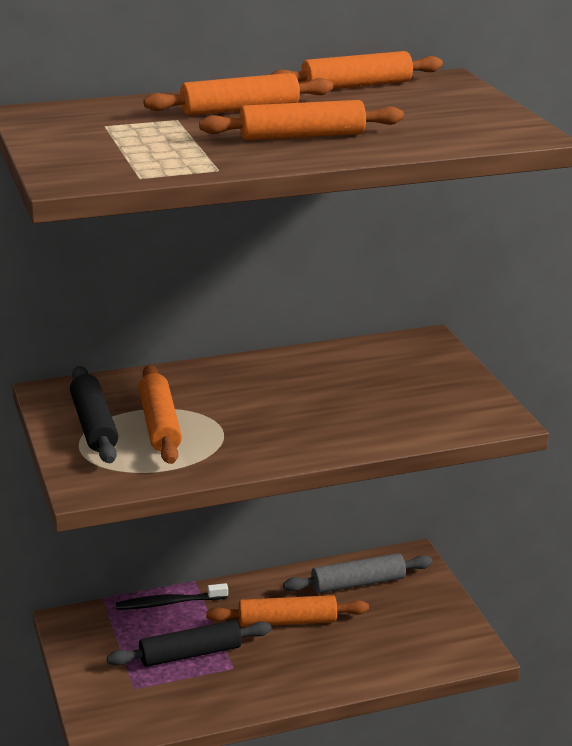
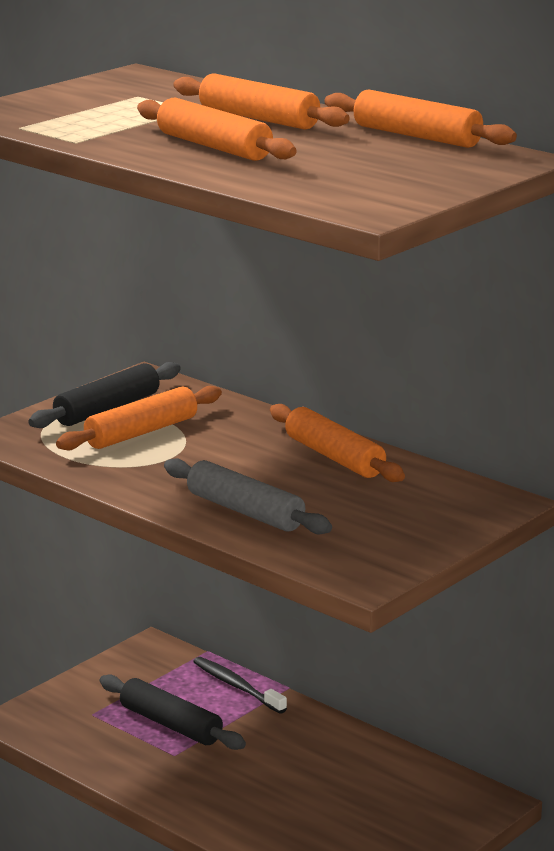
camera: 60 degrees right, 5 degrees down
orange rolling pin [206,595,369,627] -> orange rolling pin moved to [270,404,405,482]
grey rolling pin [283,553,433,593] -> grey rolling pin moved to [164,458,332,534]

